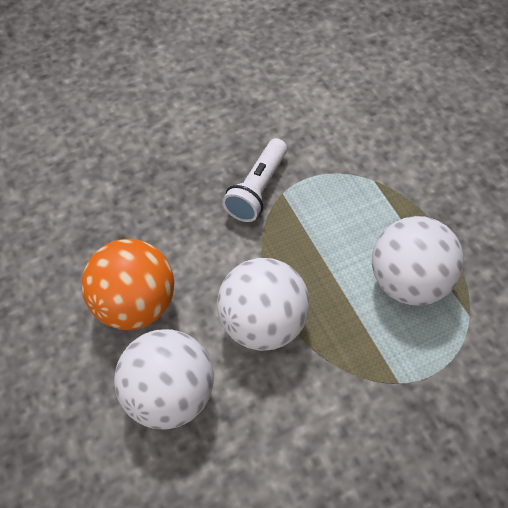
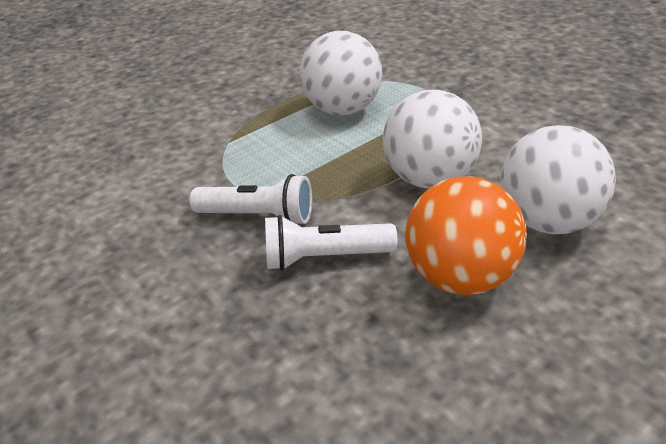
camera: 100 degrees left, 20 degrees down
none -> white flashlight [265,215,397,271]

